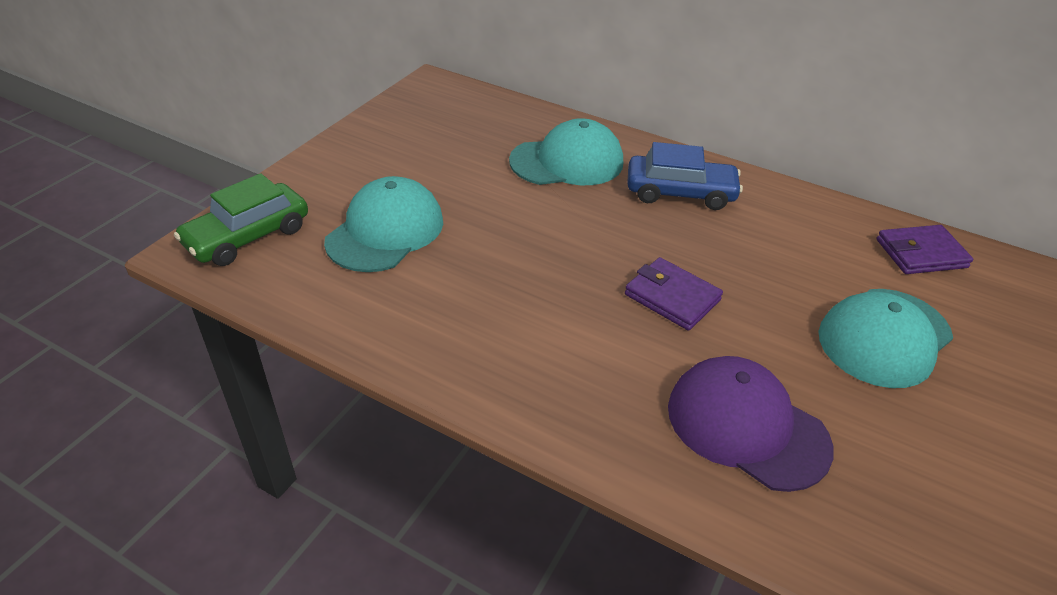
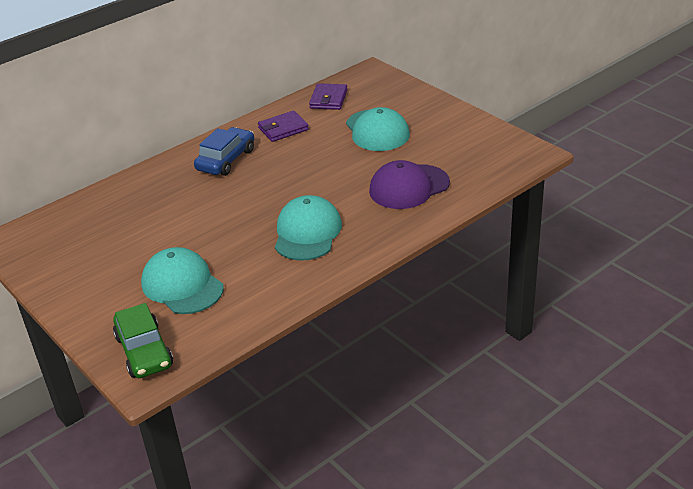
camera: 65 degrees left, 5 degrees down
turquoise cap [509,118,623,185] -> turquoise cap moved to [275,195,342,261]
purple wallet [625,257,723,331] -> purple wallet moved to [258,111,309,142]

